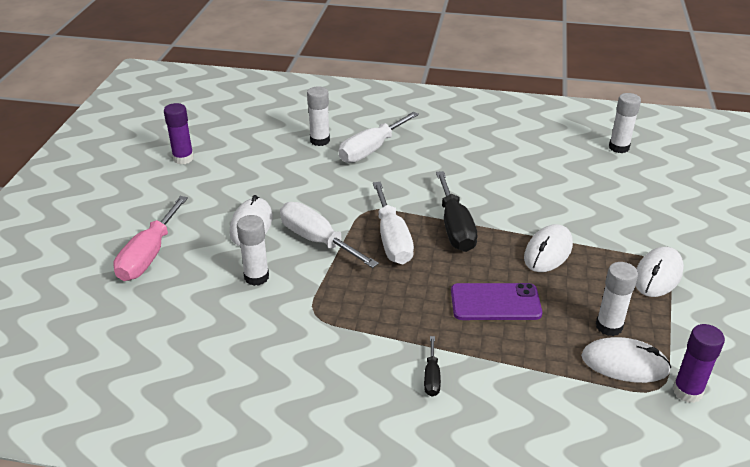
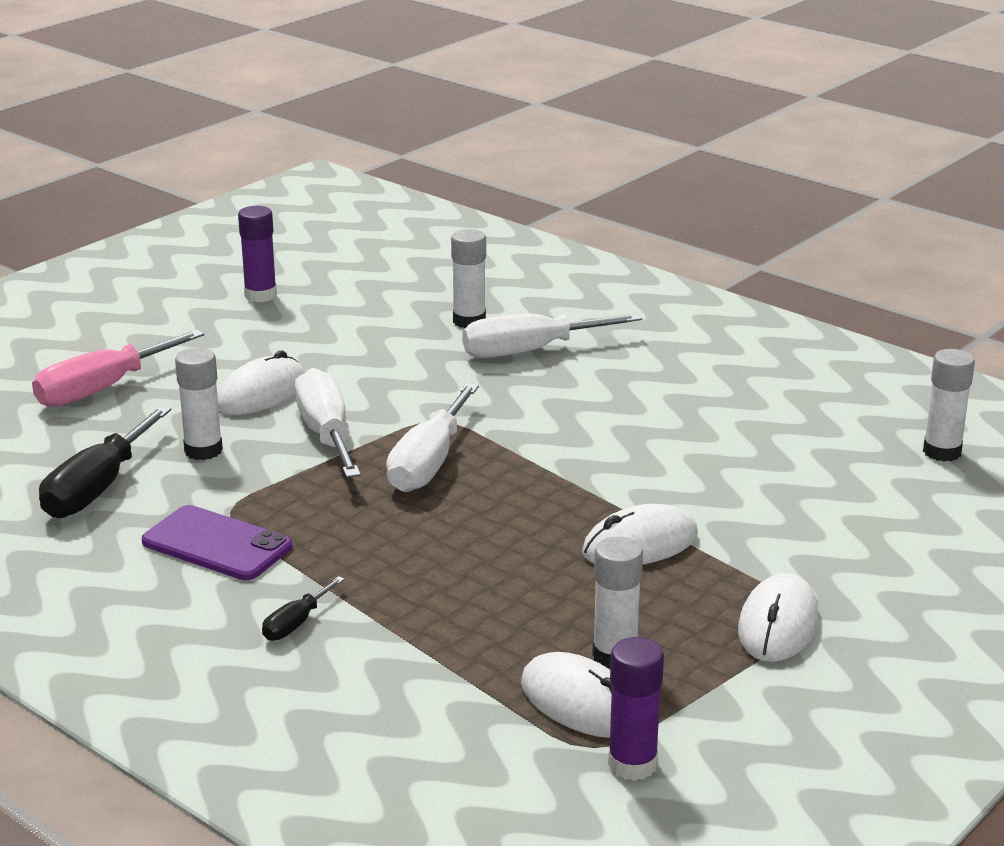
camera: 30 degrees right, 10 degrees down
black screwdriver [436,171,478,252] -> black screwdriver moved to [39,406,171,518]
purple phone [451,283,542,320] -> purple phone moved to [142,505,292,580]
white mouse [635,247,684,297] -> white mouse turned 45 degrees counterclockwise [738,573,819,662]

